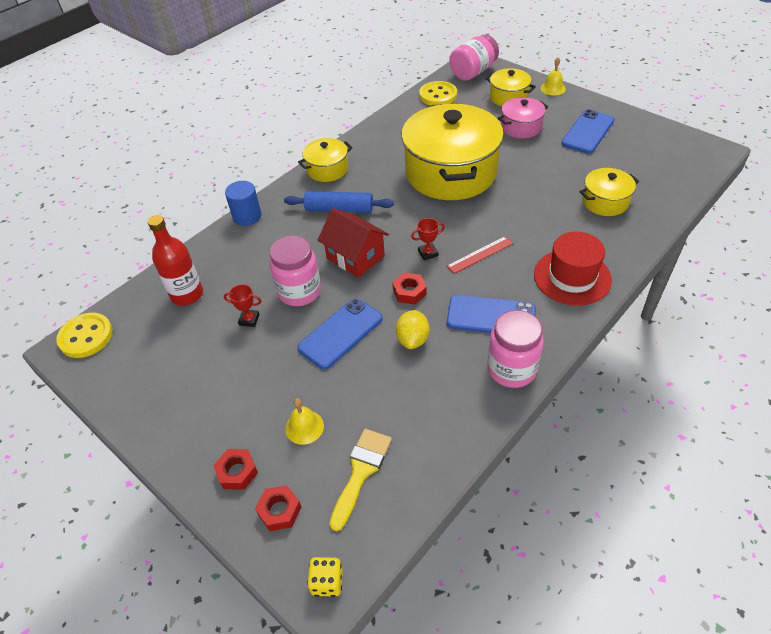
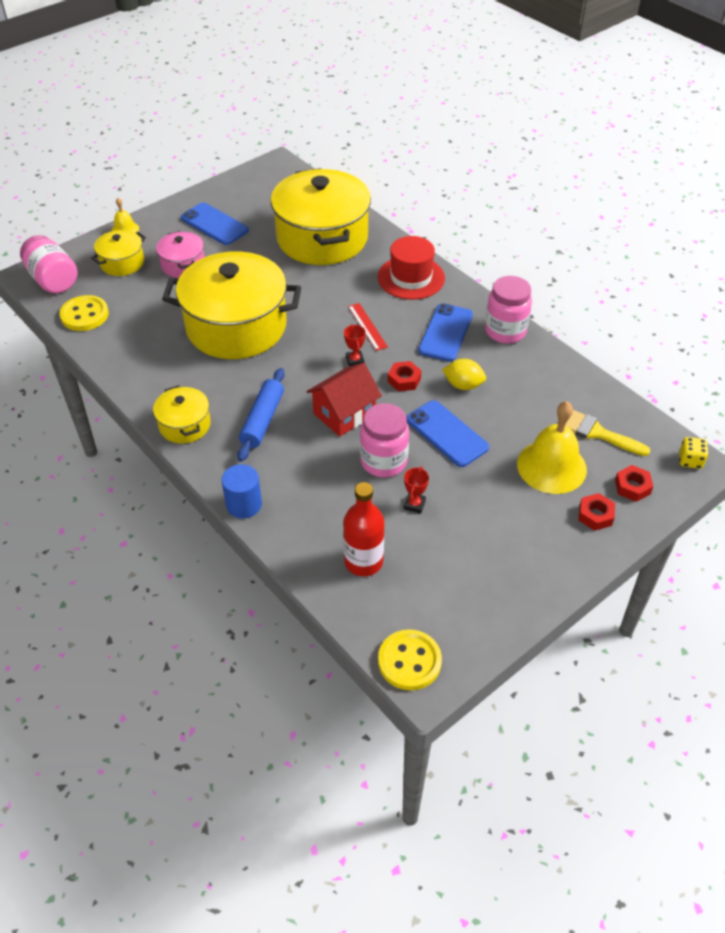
camera: 85 degrees left, 0 degrees up
yellow bell [285,398,324,445] -> yellow bell [517,401,587,494], size x1.97
yellow pot [579,168,639,216] -> yellow pot [271,168,371,265], size x2.13

